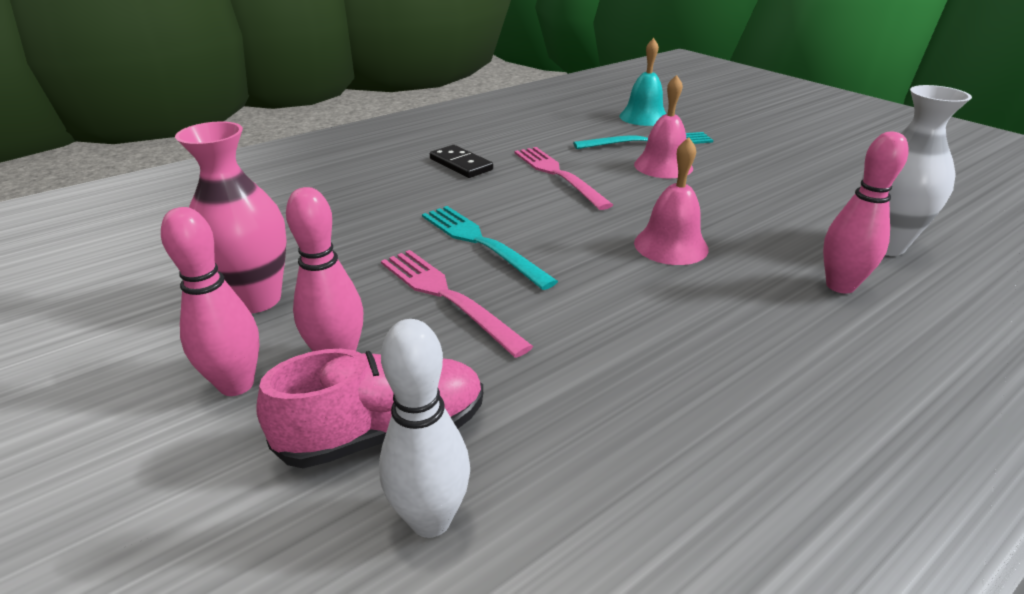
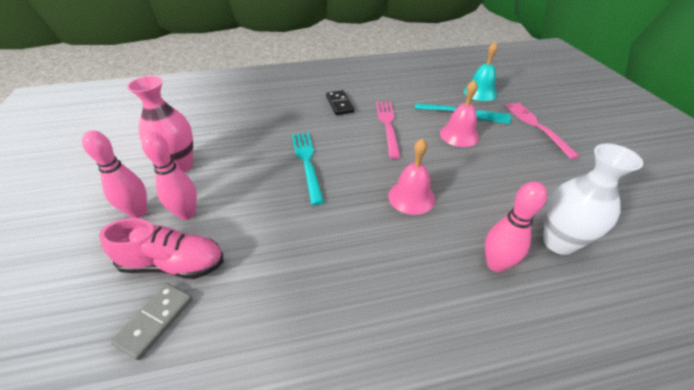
camera: 25 degrees right, 10 degrees up
white bowling pin [379,319,470,538] -> grey domino [111,283,193,360]
pink fork [381,250,533,358] -> pink fork moved to [505,102,580,159]

